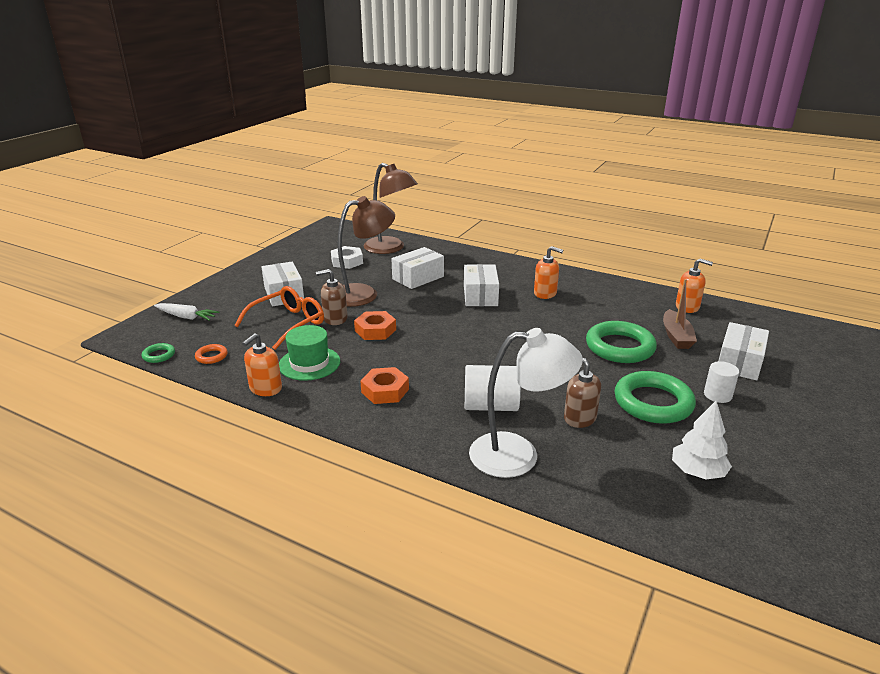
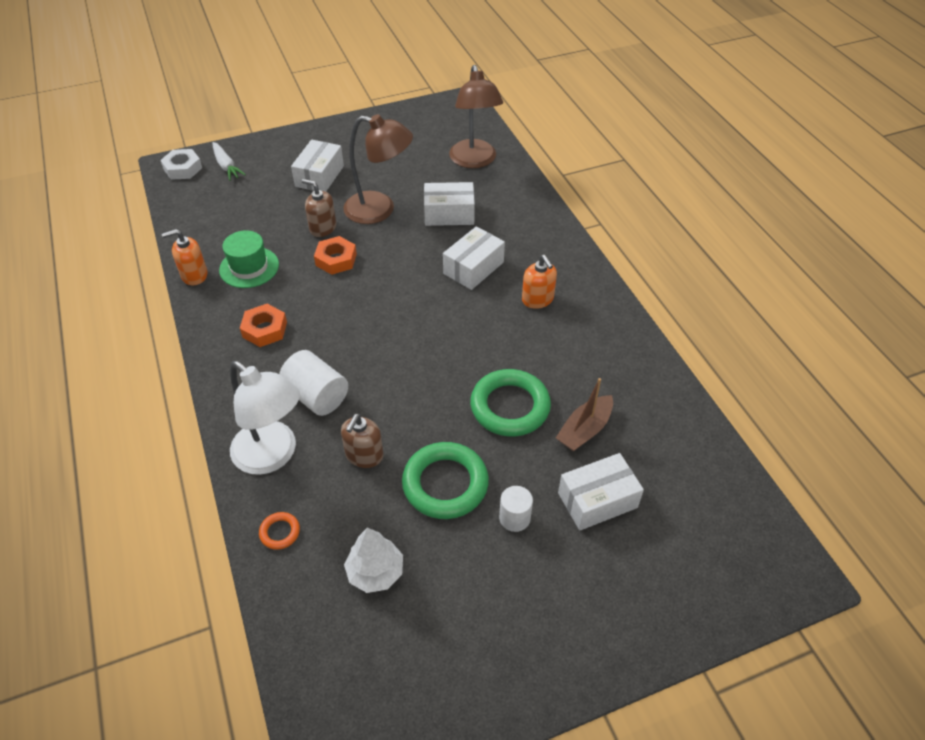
camera: 40 degrees right, 20 degrees up
green ring [142,343,175,363] -> none
orange ring [195,344,228,364] -> orange ring moved to [259,512,300,550]
orange glasses [235,286,324,350] -> none
white nut [331,246,363,269] -> white nut moved to [160,149,202,180]
brown soap dispenser [564,358,601,428] -> brown soap dispenser turned 150 degrees counterclockwise [341,414,383,468]
orange soap dispenser [676,259,713,313] -> none

